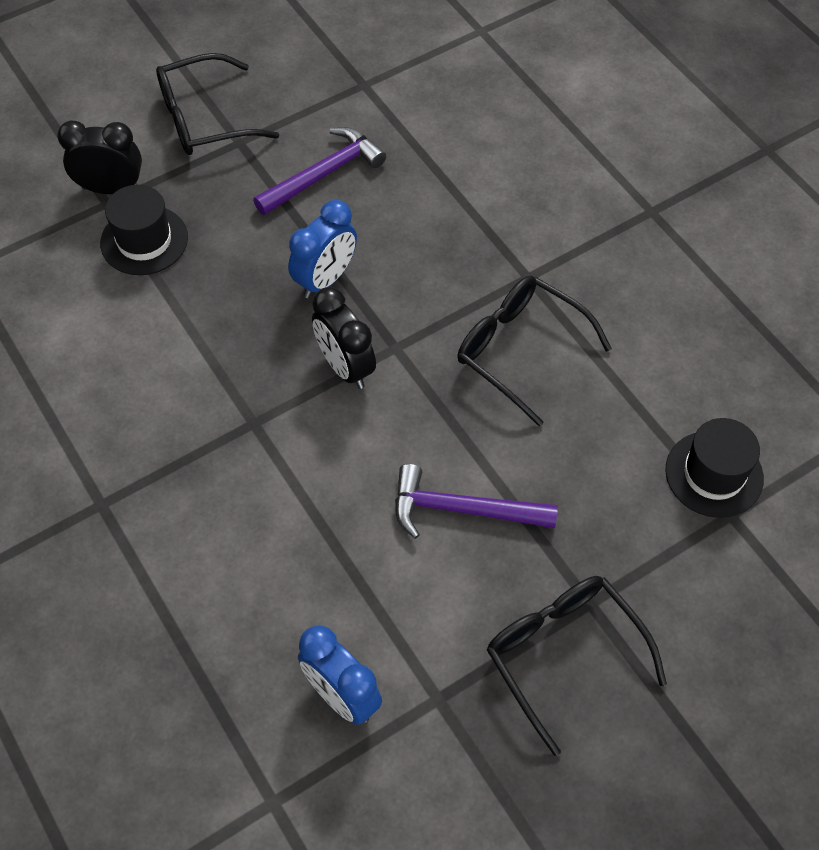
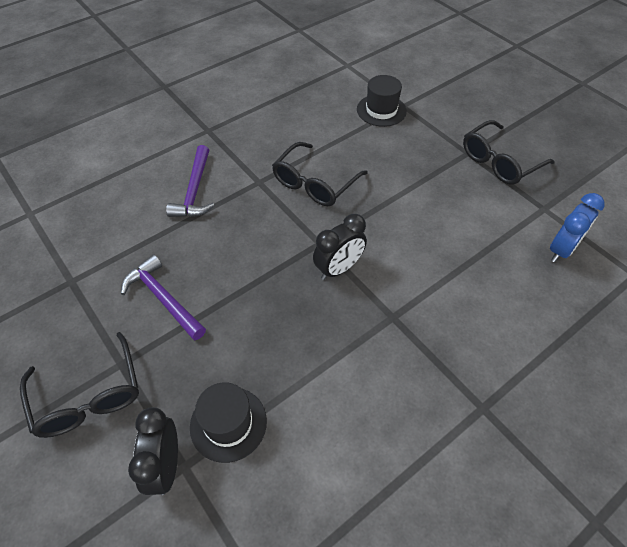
camera: 95 degrees left, 5 degrees down
blue clock [288,200,357,298] -> none
purple hammer [395,464,558,539] -> purple hammer moved to [166,145,214,217]

